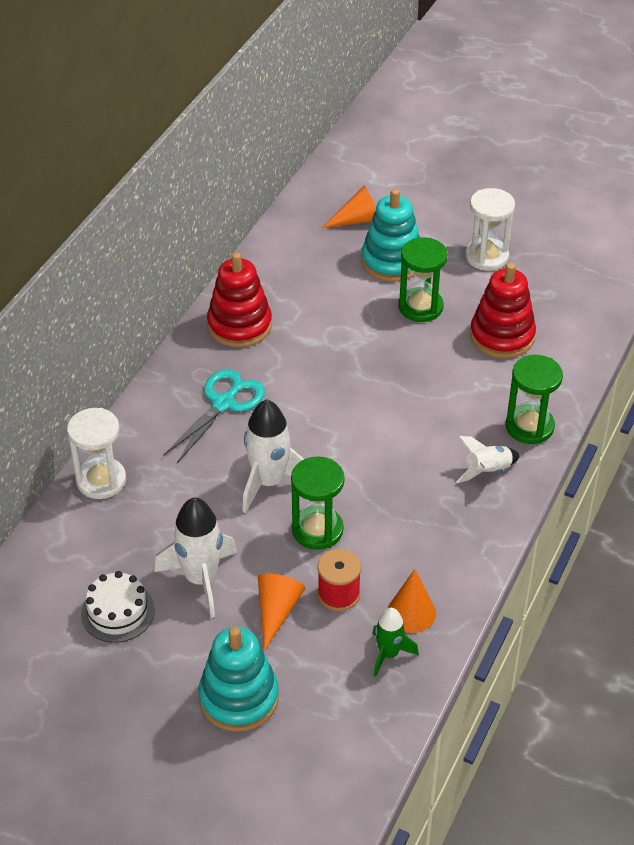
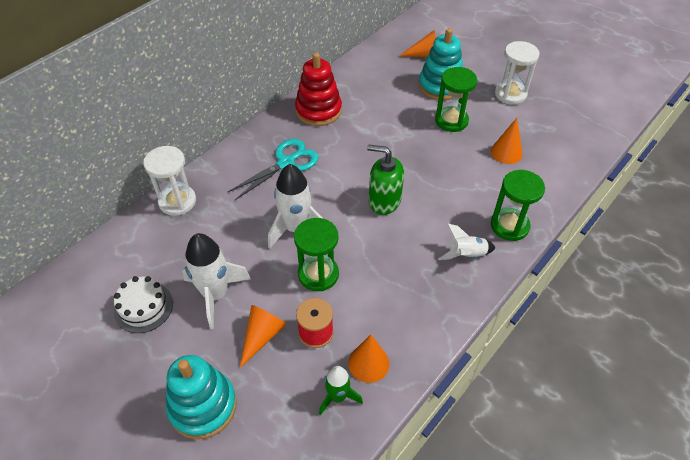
camera: 15 degrees right, 5 degrees up
red stacking toy [470,263,536,358] -> orange cone [491,118,523,164]
none -> green soap dispenser [367,144,404,215]

